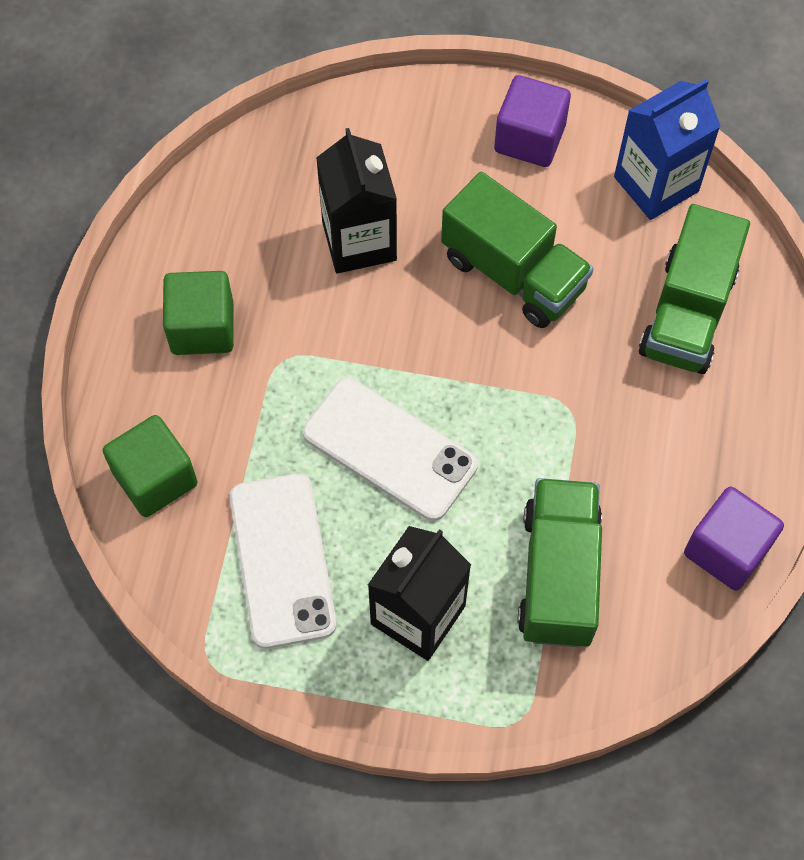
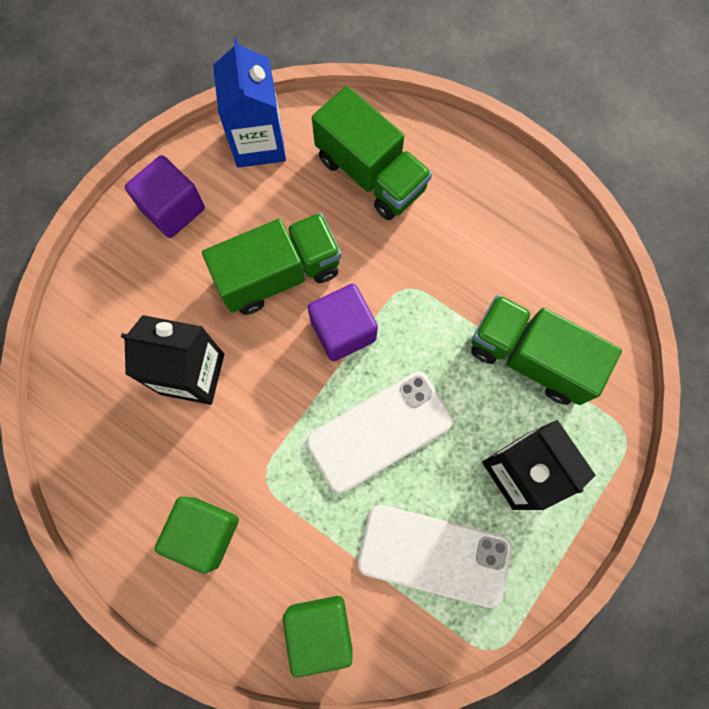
camera: 65 degrees left, 10 degrees up
purple cube [684,487,784,591] -> purple cube moved to [307,284,378,361]

